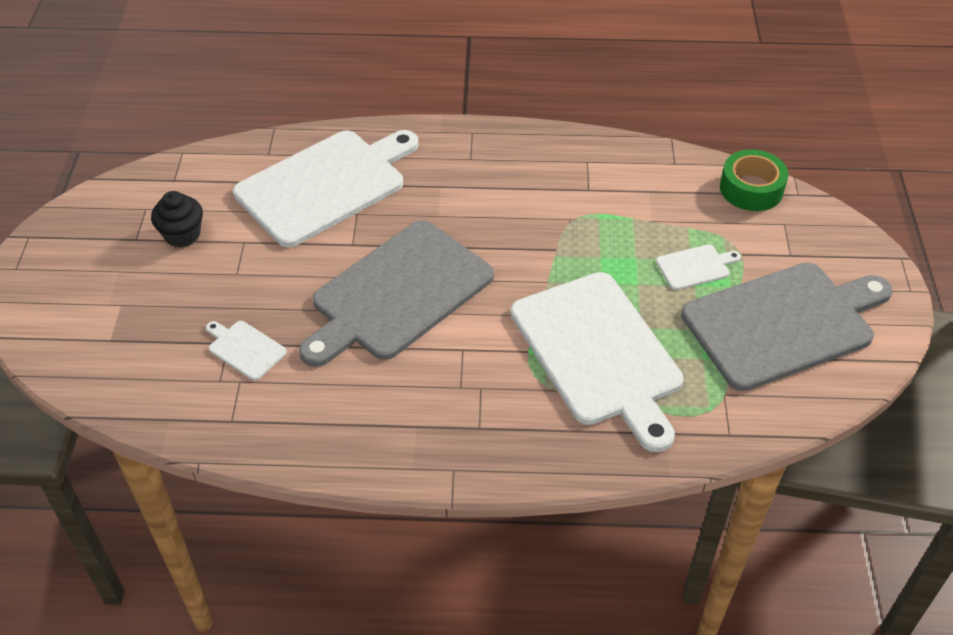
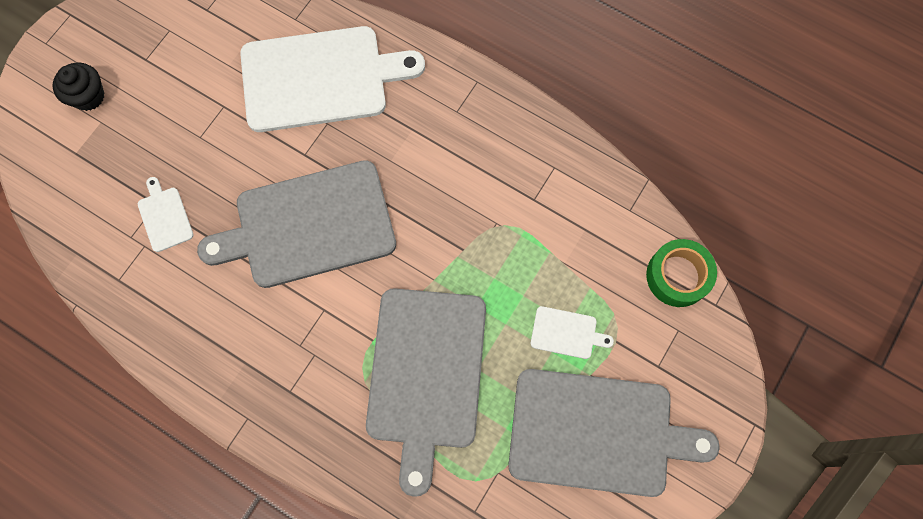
camera: 30 degrees right, 25 degrees up
black cupcake [151,191,203,248] -> black cupcake moved to [53,62,104,111]
white cutting board [511,272,684,452] -> grey cutting board [366,288,486,497]

